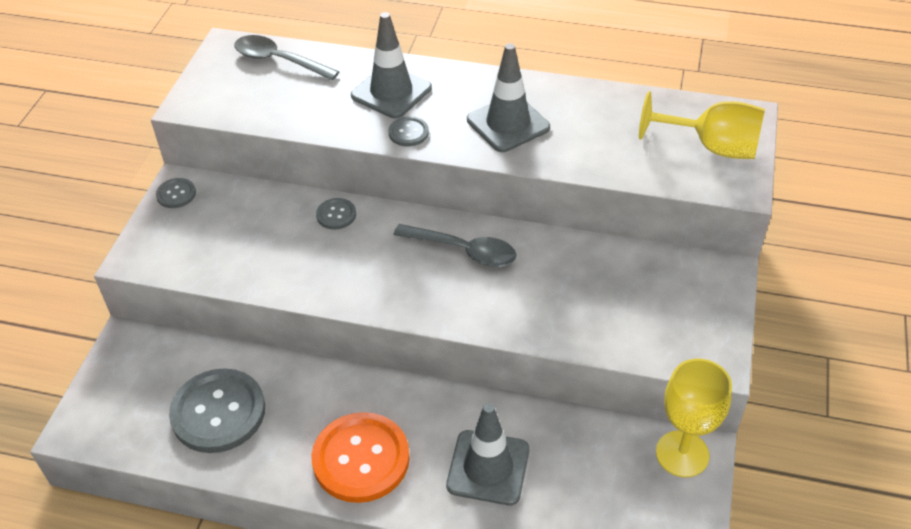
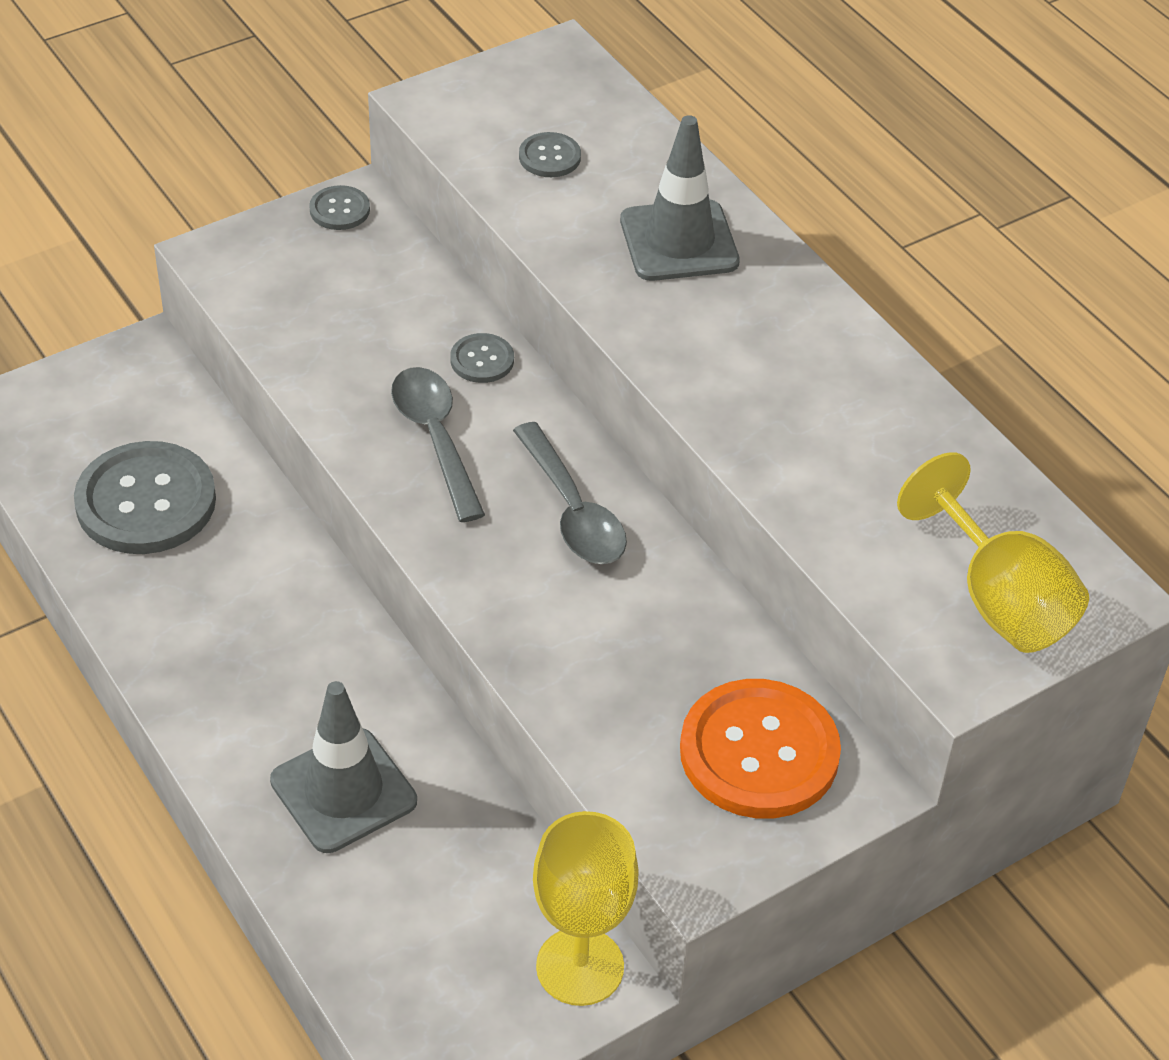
camera: 40 degrees right, 0 degrees up
grey spoon [235,35,340,80] -> grey spoon moved to [391,367,485,522]
orange button [312,412,410,503] -> orange button moved to [680,679,841,818]
grey button [389,116,429,147] -> grey button moved to [519,132,581,177]
grey traffic cone [467,43,550,152] -> none

